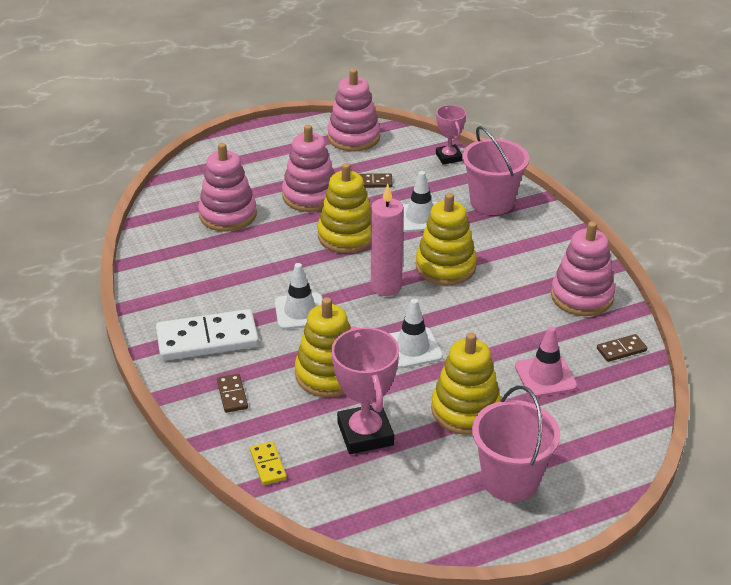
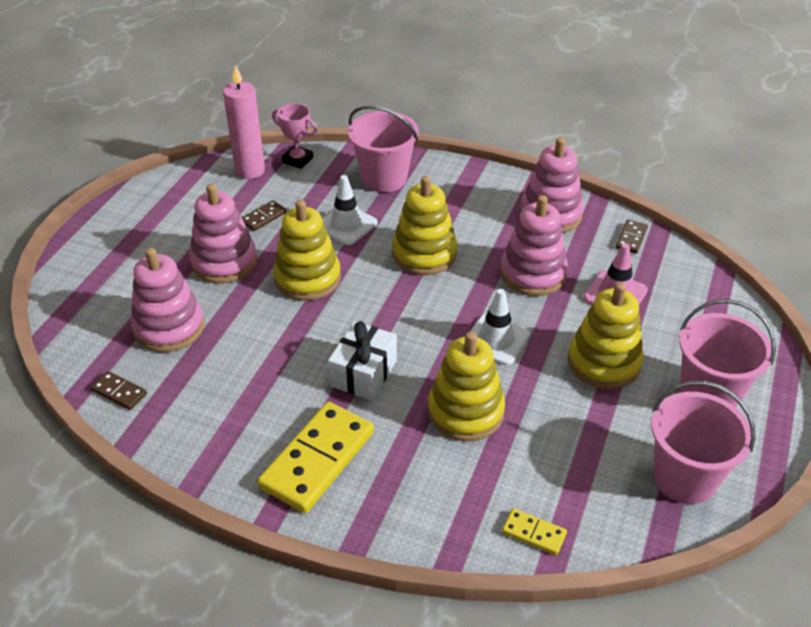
camera: 45 degrees left, 5 degrees up
white domino [156,309,259,361] -> yellow domino [257,402,374,513]
brown domino [217,374,248,413] -> brown domino moved to [91,371,147,410]
white traffic cone [275,263,323,330] -> white gift [328,321,397,400]
pink stacking toy [327,69,380,152] -> pink stacking toy moved to [500,195,568,296]
pink trophy [331,326,399,454] -> none
pink candle [371,184,404,296] -> pink candle moved to [223,65,265,179]
none -> pink bucket [651,381,755,504]

